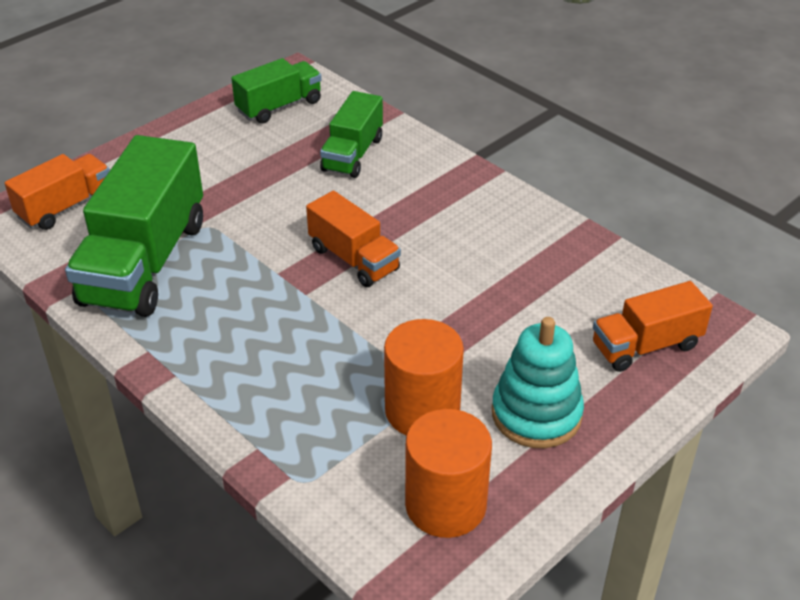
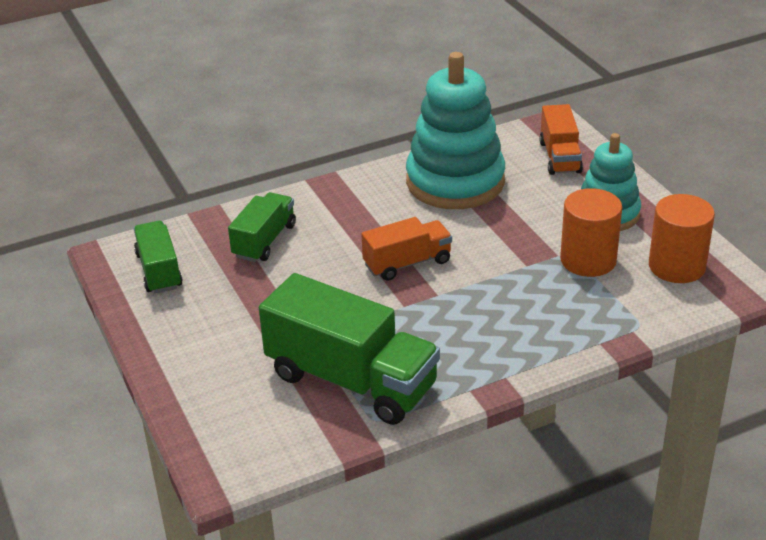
camera: 70 degrees left, 5 degrees down
orange truck [5,154,110,230] -> none
green truck [320,91,383,178] -> green truck turned 105 degrees counterclockwise [228,192,296,262]
none -> turquoise stacking toy [406,52,505,209]

